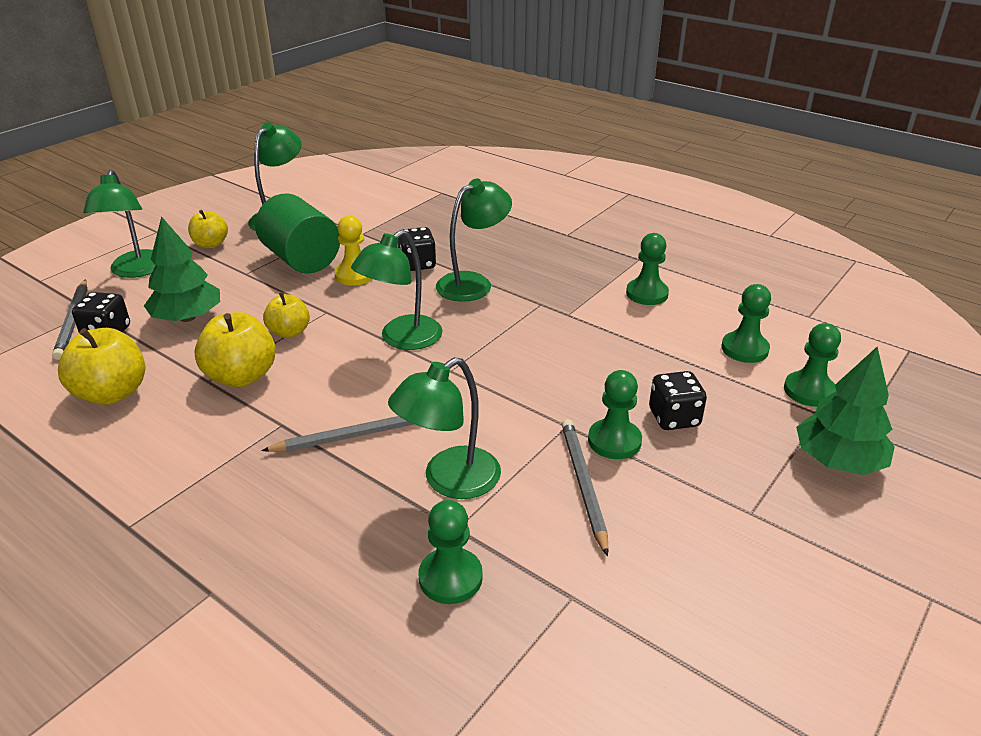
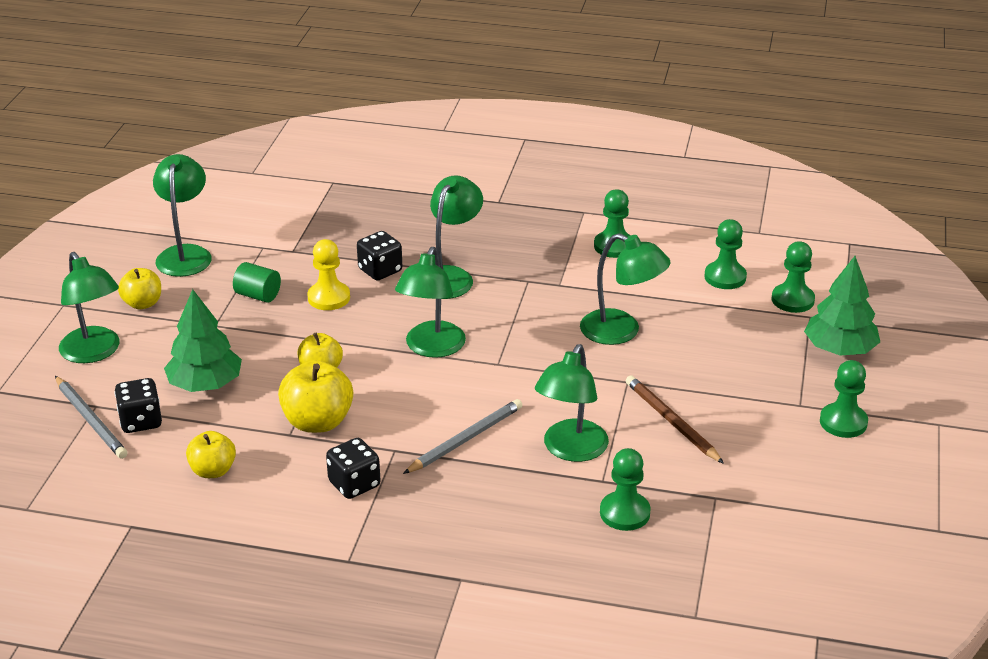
camera: 25 degrees left, 0 degrees up
yellow apple [58,328,145,405] -> yellow apple [186,431,236,478], size x0.64
green cylinder [255,193,340,273] -> green cylinder [233,262,281,303], size x0.51
grey pencil [561,419,609,556] -> brown pencil [626,375,724,464]
green pawn [588,370,642,459] -> green pawn moved to [820,360,868,438]
black dice [649,371,707,430] -> black dice moved to [326,438,381,499]
none -> green lamp [580,233,671,345]

